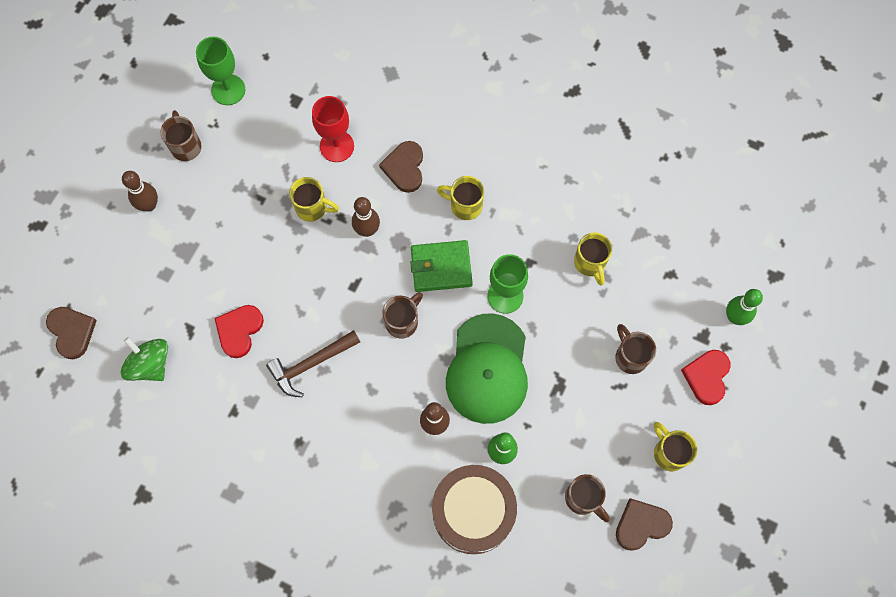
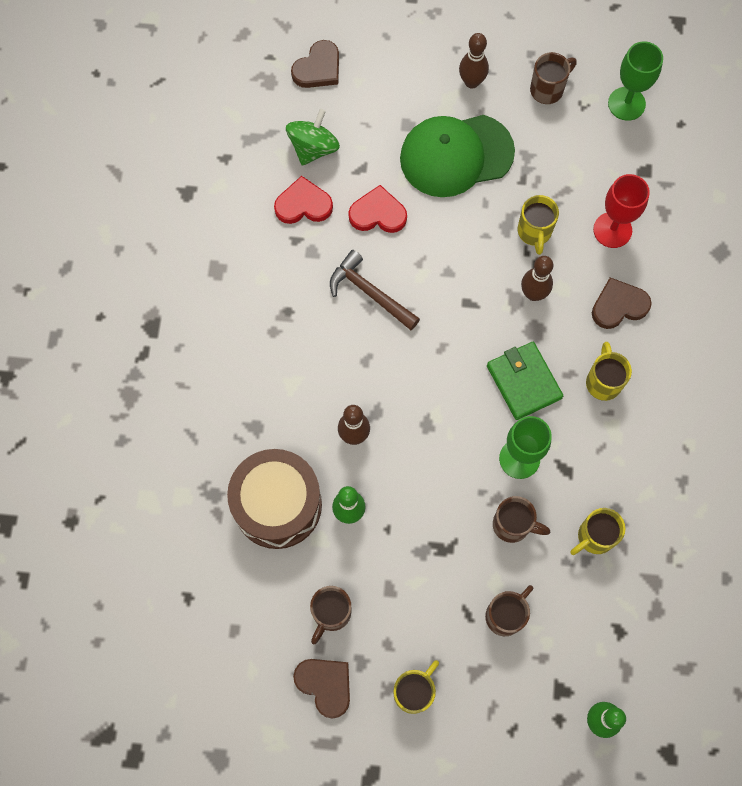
camera: 70 degrees right, 0 degrees up
brown mug [382,292,423,339] -> brown mug moved to [493,496,550,543]
green cap [446,313,528,424] -> green cap moved to [400,115,515,197]
red heart [681,350,731,405] -> red heart moved to [274,176,333,224]

